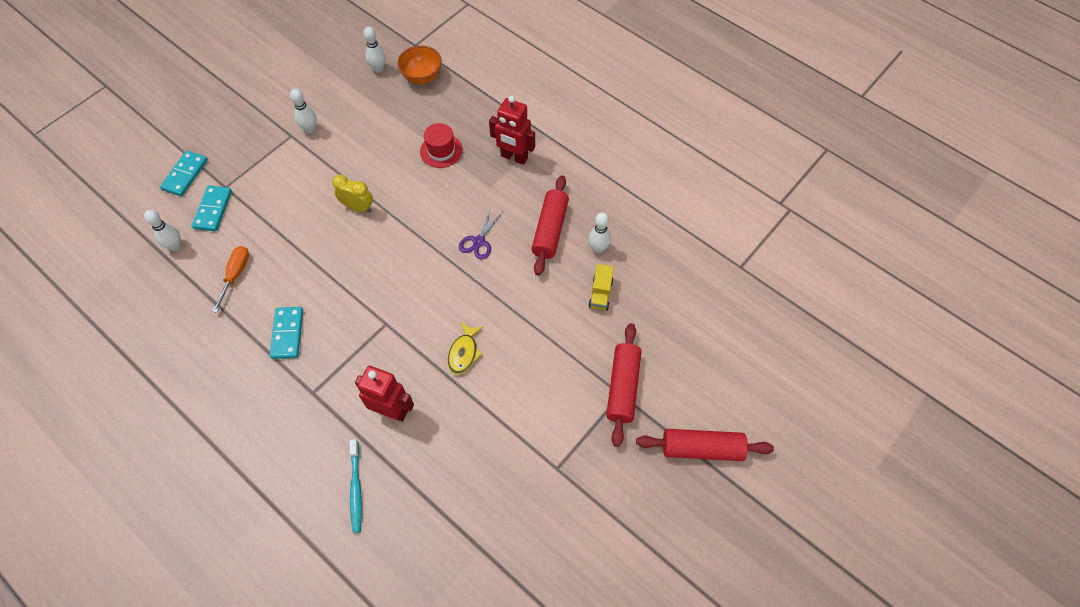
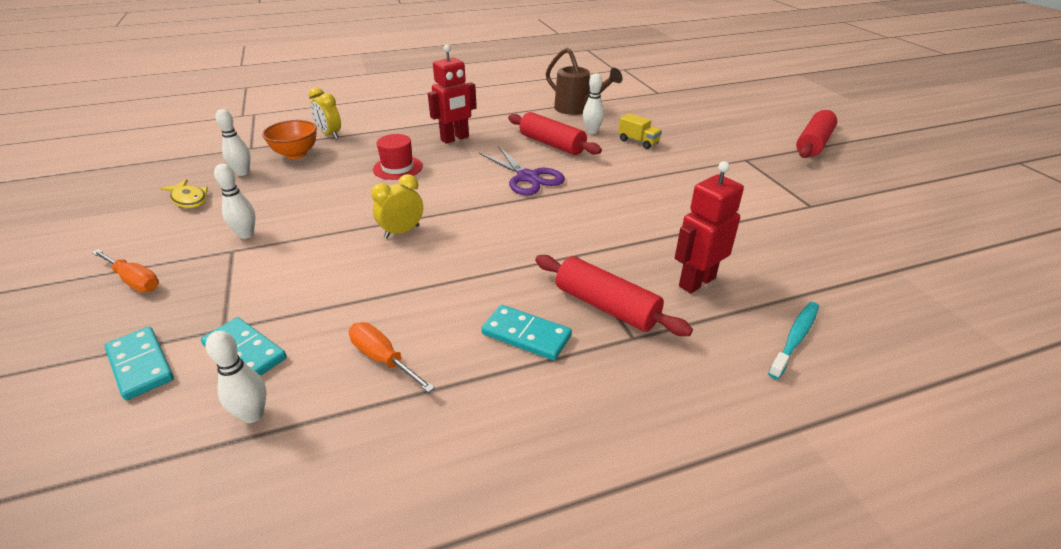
camera: 60 degrees left, 25 degrees down
turquoise toothbrush [350,439,362,533] -> turquoise toothbrush turned 75 degrees counterclockwise [768,302,819,379]
yellow fish [448,322,483,375] -> yellow fish moved to [160,179,208,208]
purple scissors [459,207,502,259] -> purple scissors [479,146,565,195], size x1.56
red rolling pin [606,323,642,447] -> red rolling pin moved to [535,255,693,336]
none -> orange screwdriver [92,249,159,292]
none -> yellow clock [309,87,341,139]
none -> brown watering can [546,48,622,115]

